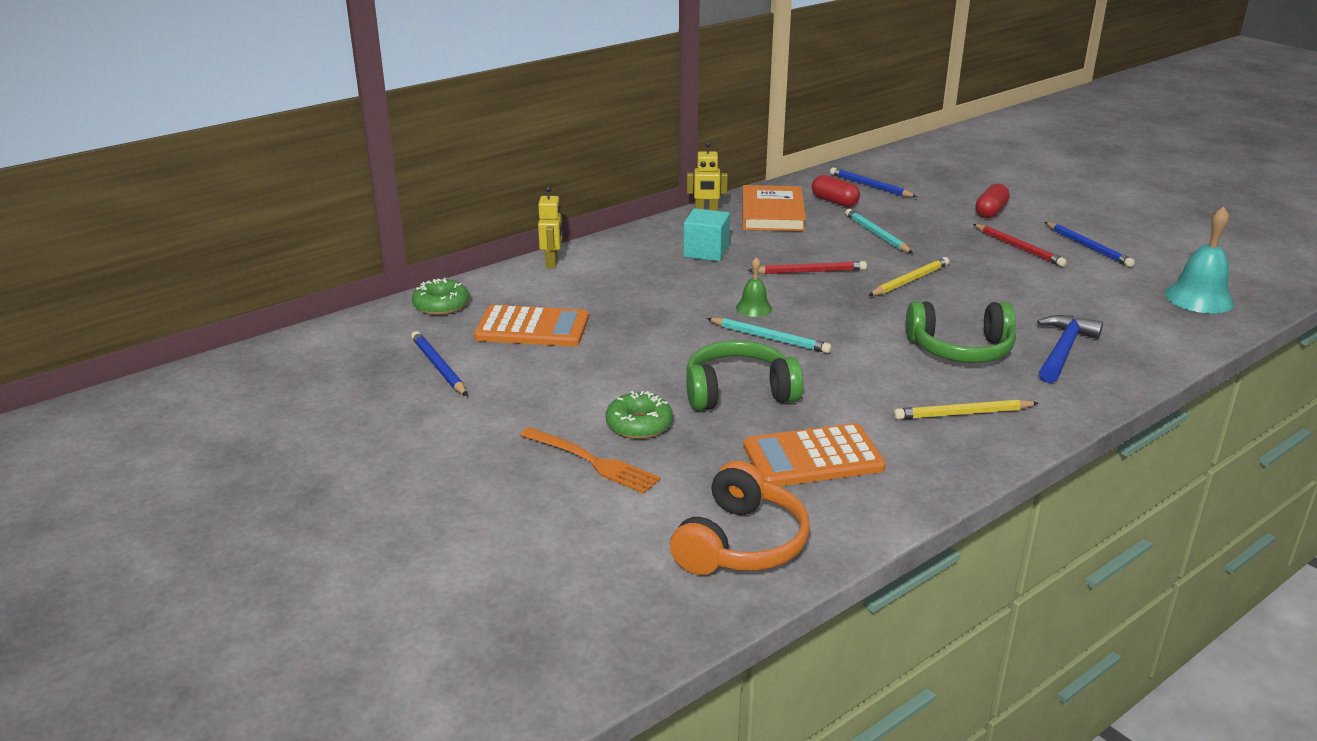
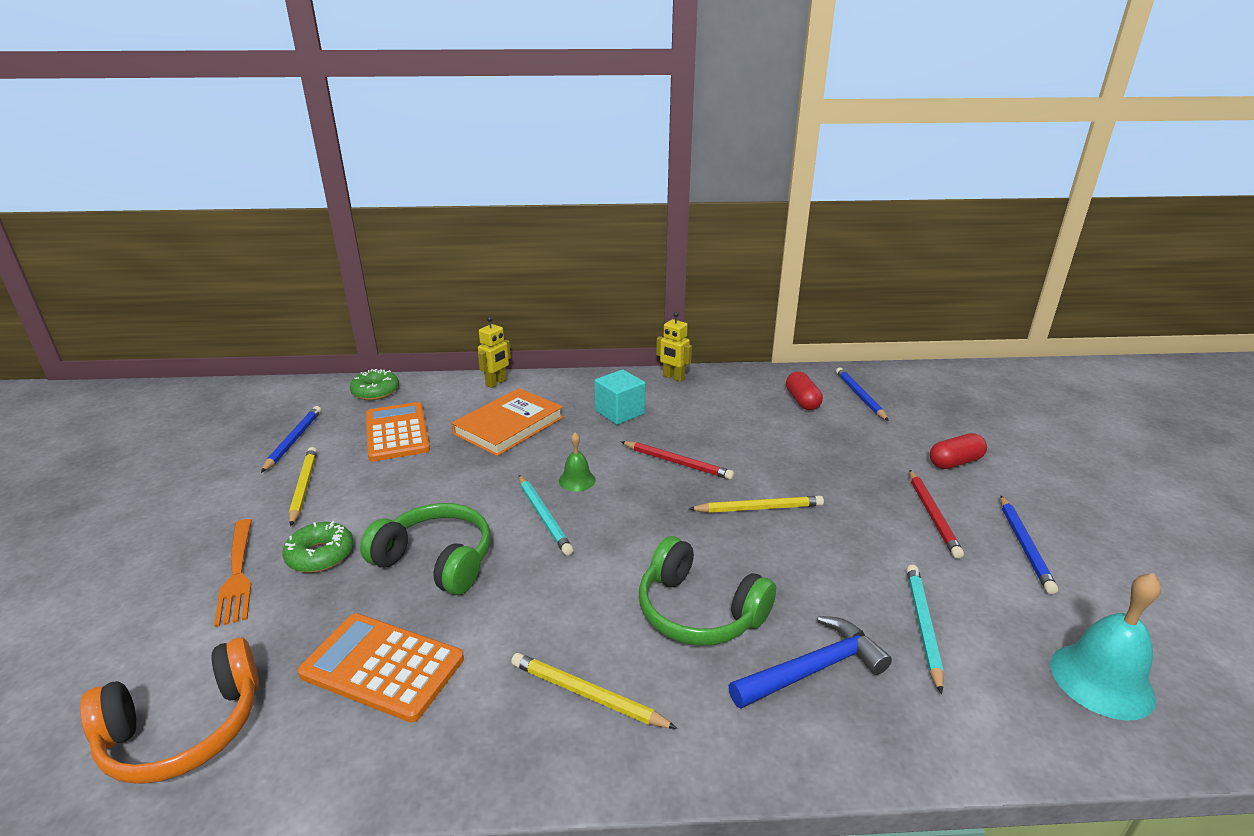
camera: 35 degrees right, 0 degrees up
orange calculator [474,305,589,347] -> orange calculator turned 150 degrees counterclockwise [366,402,430,462]
orange book [742,185,806,231] -> orange book moved to [451,388,563,456]
turquoise pencil [845,209,913,253] -> turquoise pencil moved to [907,565,944,694]
none -> yellow pencil [289,447,317,526]

